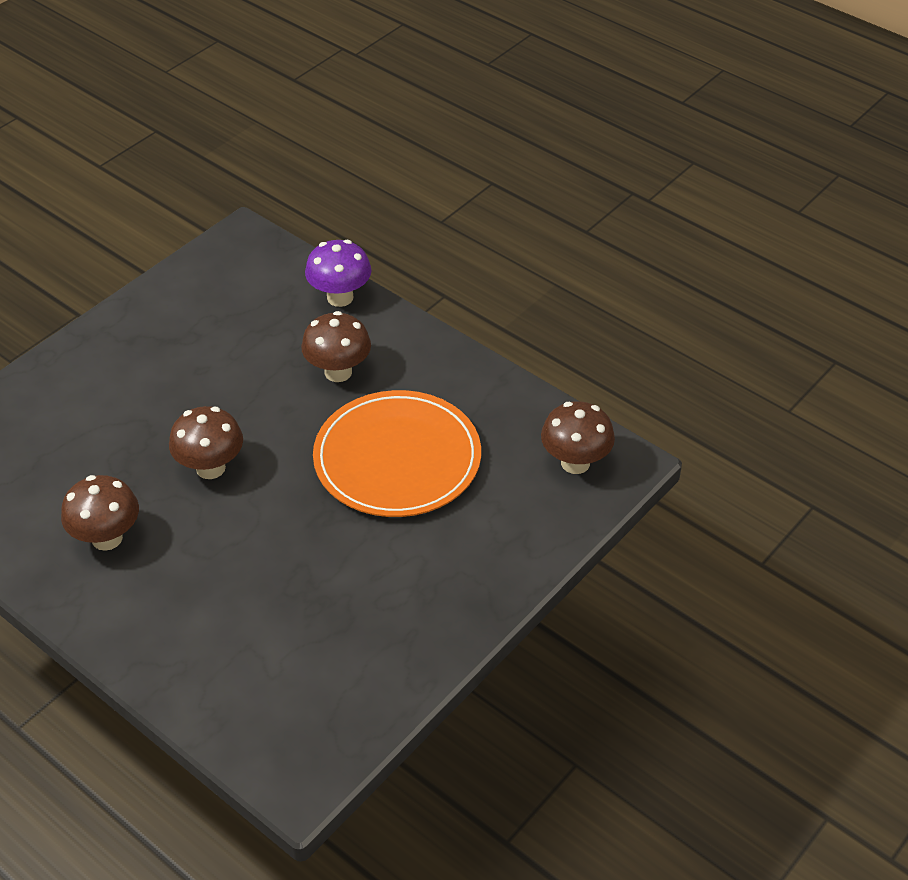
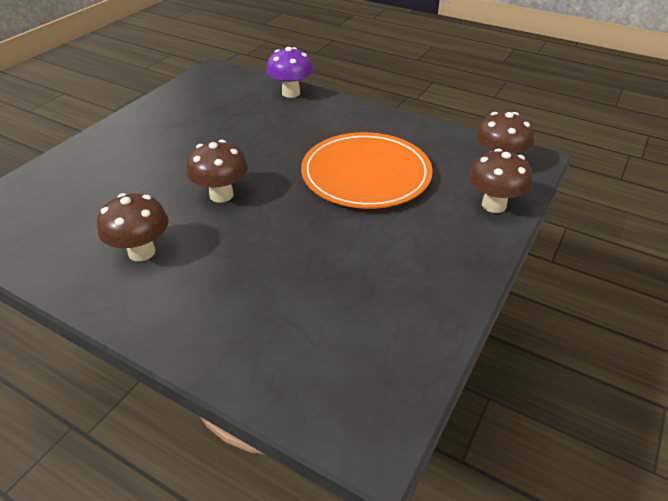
camera: 10 degrees left, 5 degrees down
brown mushroom [301,311,371,382] -> brown mushroom moved to [469,149,533,213]

